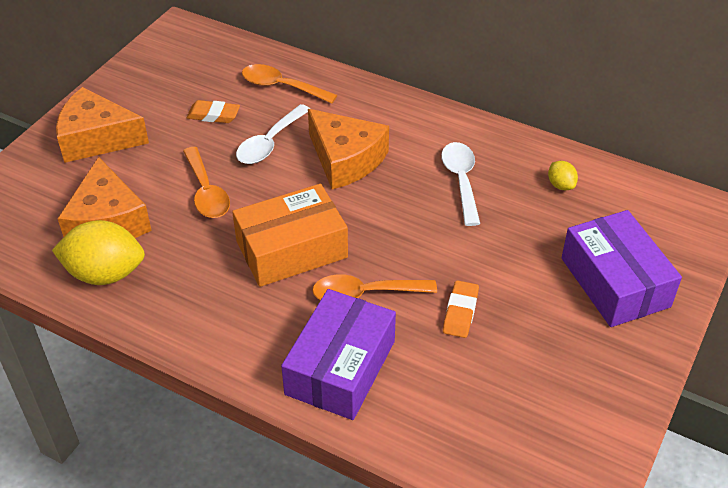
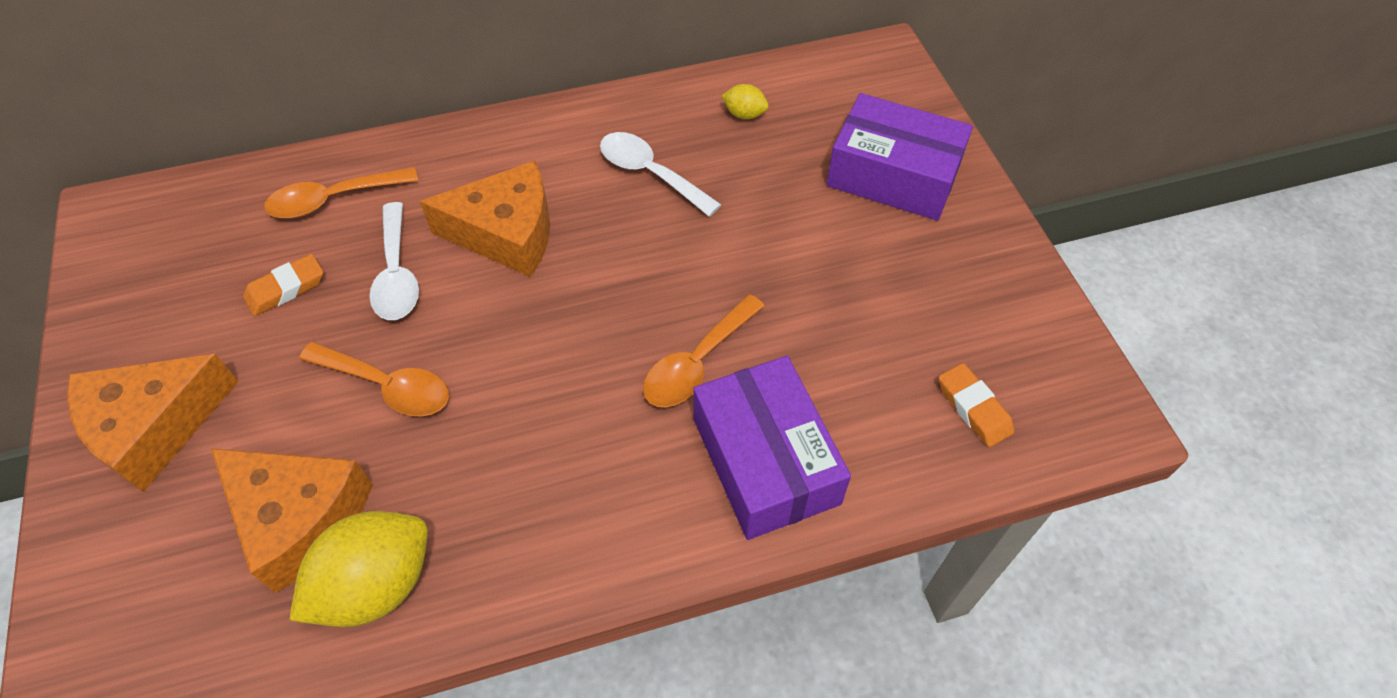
camera: 45 degrees left, 10 degrees up
orange box [232,184,348,287] -> none
orange eraser [443,280,479,338] -> orange eraser moved to [939,363,1014,447]

